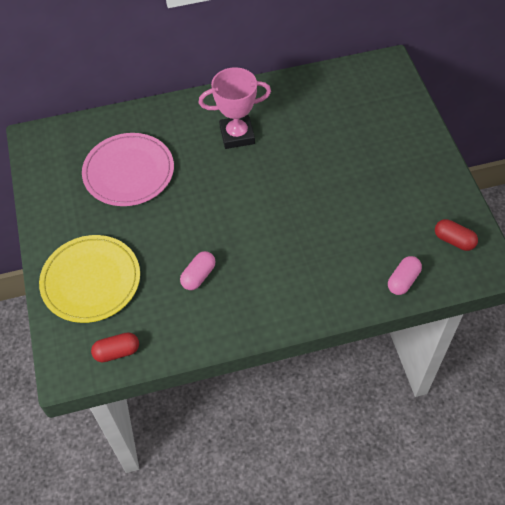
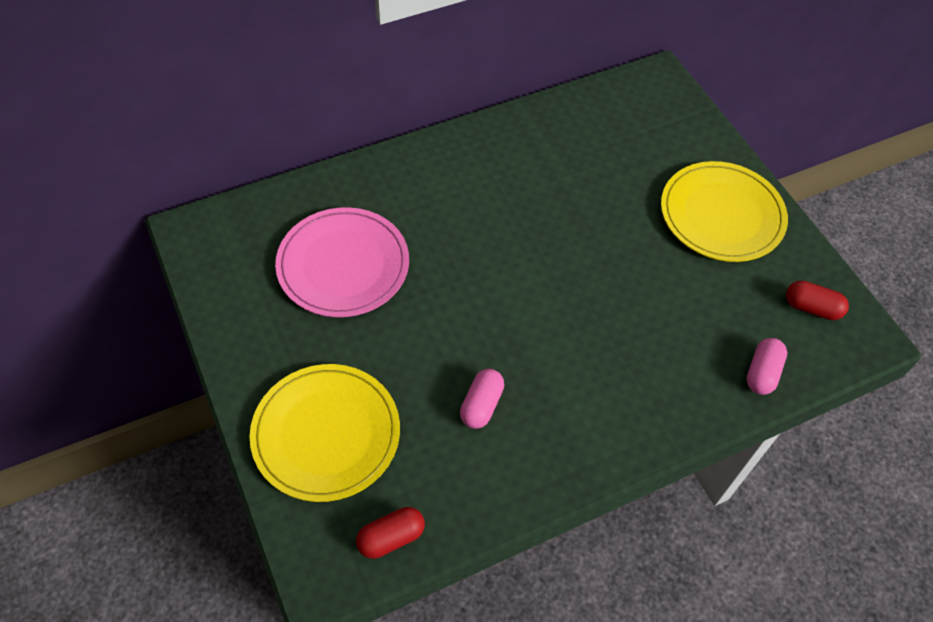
camera: 15 degrees left, 0 degrees up
pink trophy [199,67,271,149] -> none
none -> yellow plate [661,161,788,262]

